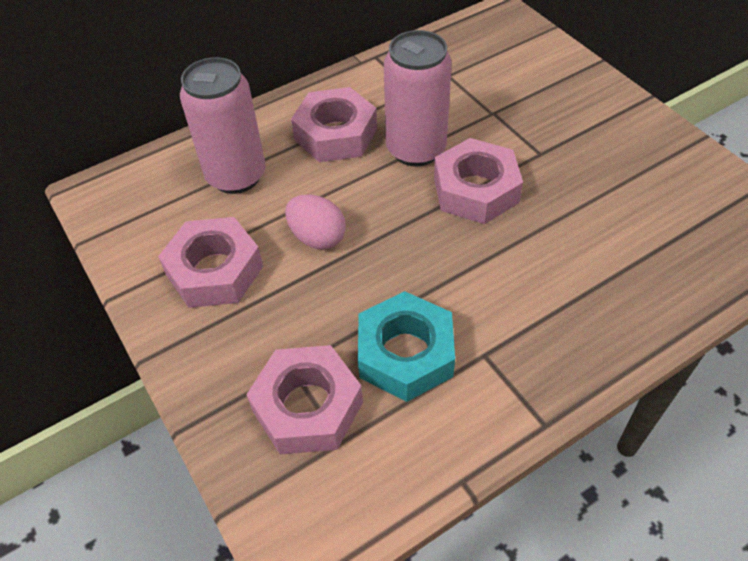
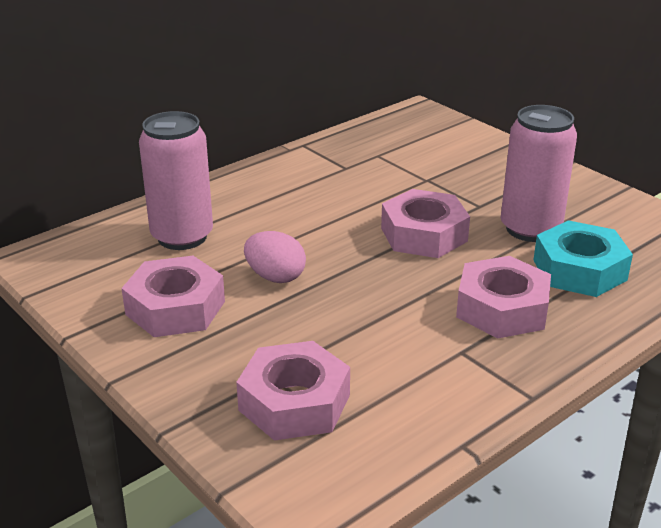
camera: 10 degrees left, 20 degrees down
pink nut [291,87,377,162] -> pink nut moved to [456,256,551,338]
turquoise nut [358,291,455,402] -> turquoise nut moved to [533,220,633,297]
pink can [384,30,452,167] -> pink can moved to [501,105,577,242]

